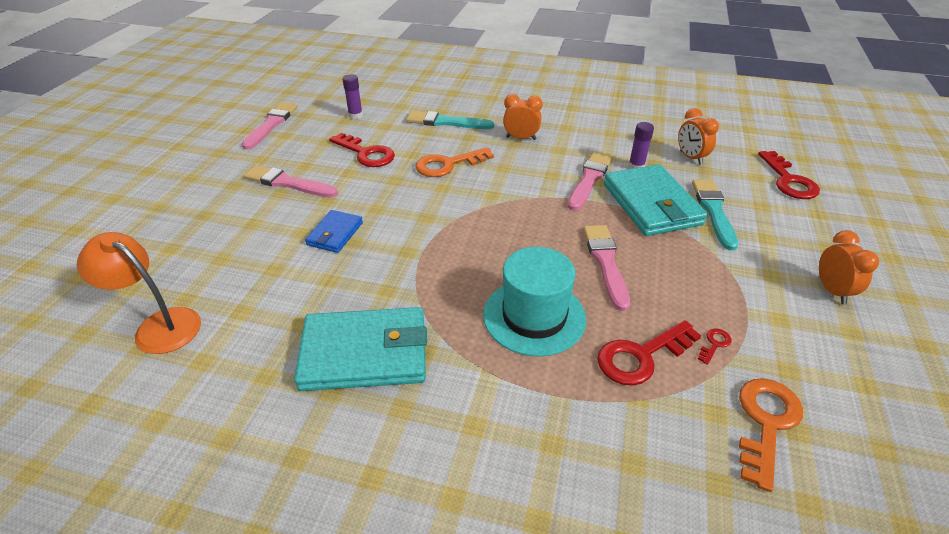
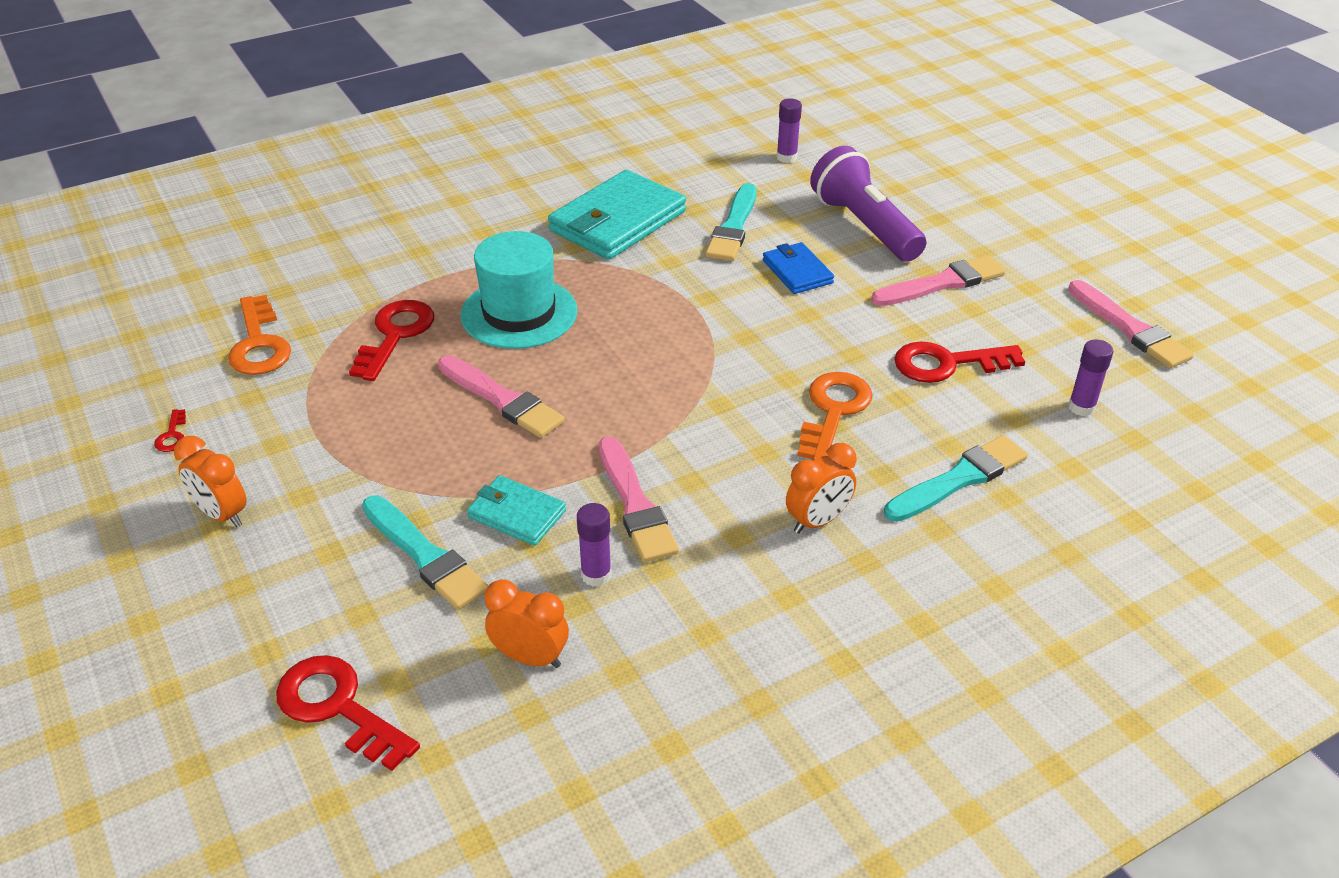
camera: 135 degrees right, 0 degrees up
orange lamp [77,232,201,354] -> purple glue stick [777,99,802,163]
turquoise wallet [604,164,708,236] -> turquoise wallet [467,475,566,546], size x0.53
red key [698,329,732,365] -> red key moved to [154,409,186,452]
none -> turquoise brush [705,183,757,261]
none -> purple flashlight [810,146,926,262]

